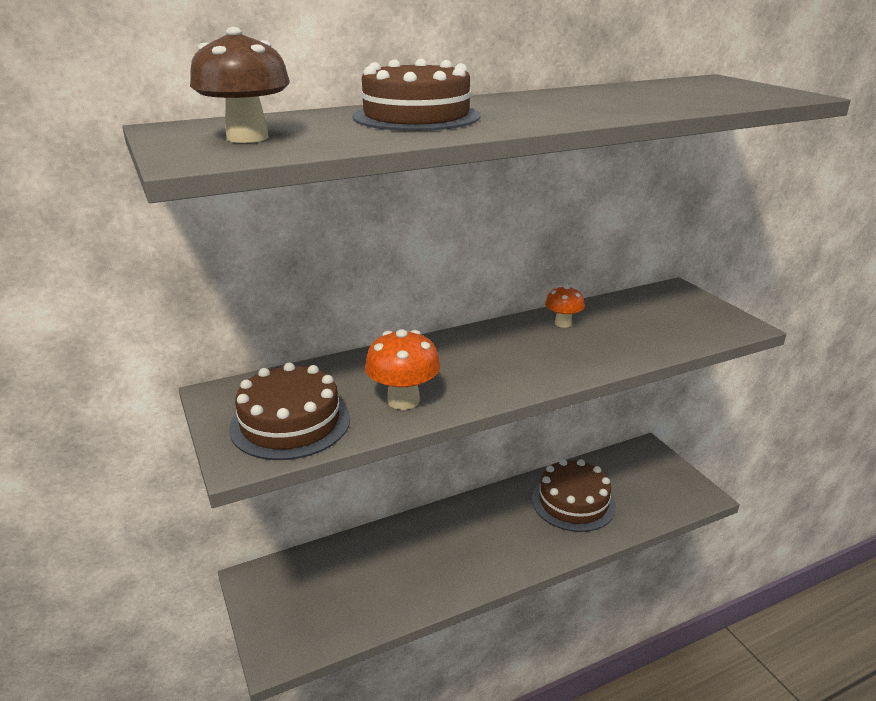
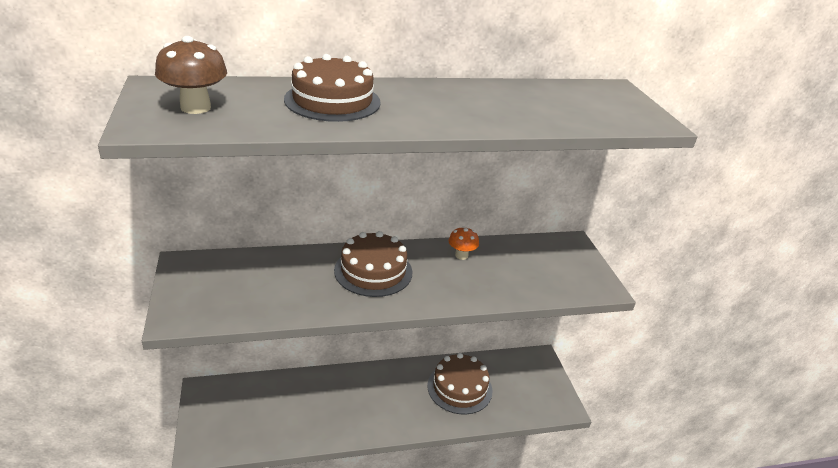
camera: 10 degrees right, 5 degrees up
brown cake [229,362,350,460] -> brown cake moved to [334,231,412,297]
orange mushroom [365,329,440,410] -> none

